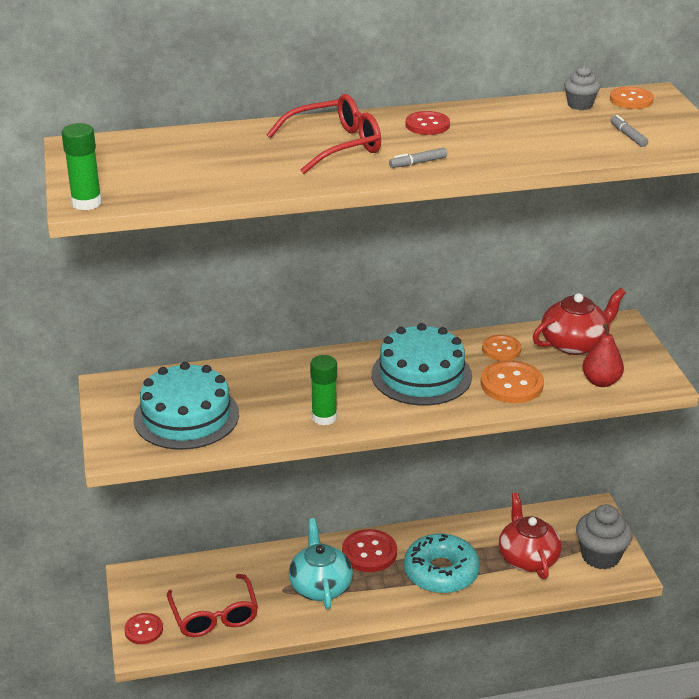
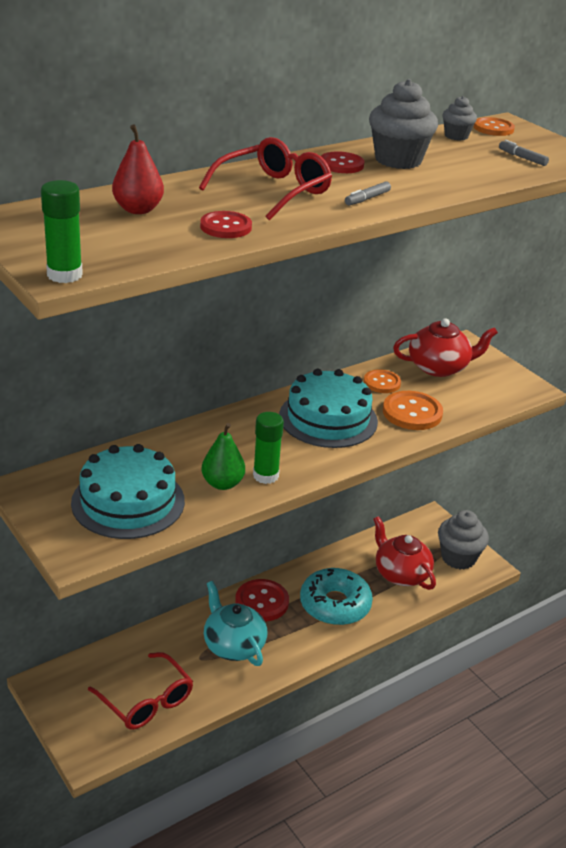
camera: 25 degrees left, 0 degrees up
red button [124,613,163,644] -> red button moved to [200,211,252,238]
red teapot [533,288,626,355] -> red teapot turned 45 degrees clockwise [393,318,498,377]
red pear [582,324,624,387] -> red pear moved to [112,124,164,214]
none -> green pear [202,423,245,490]
none -> grey cupcake [369,79,438,169]

